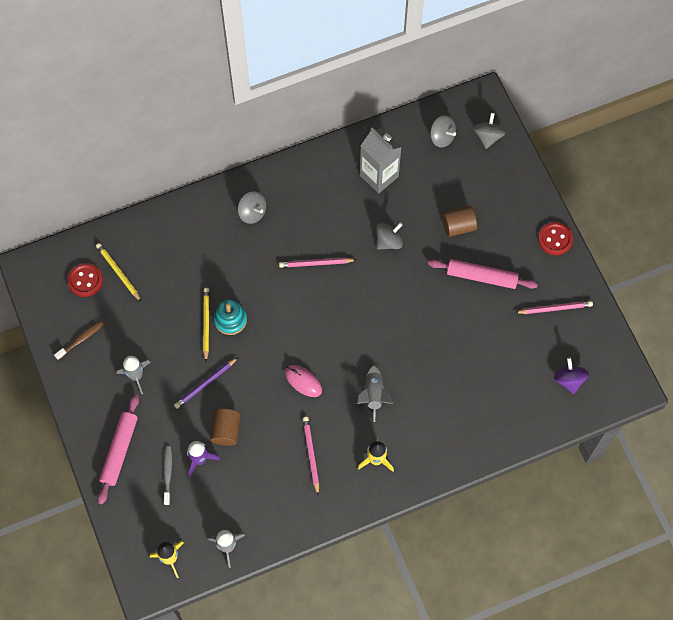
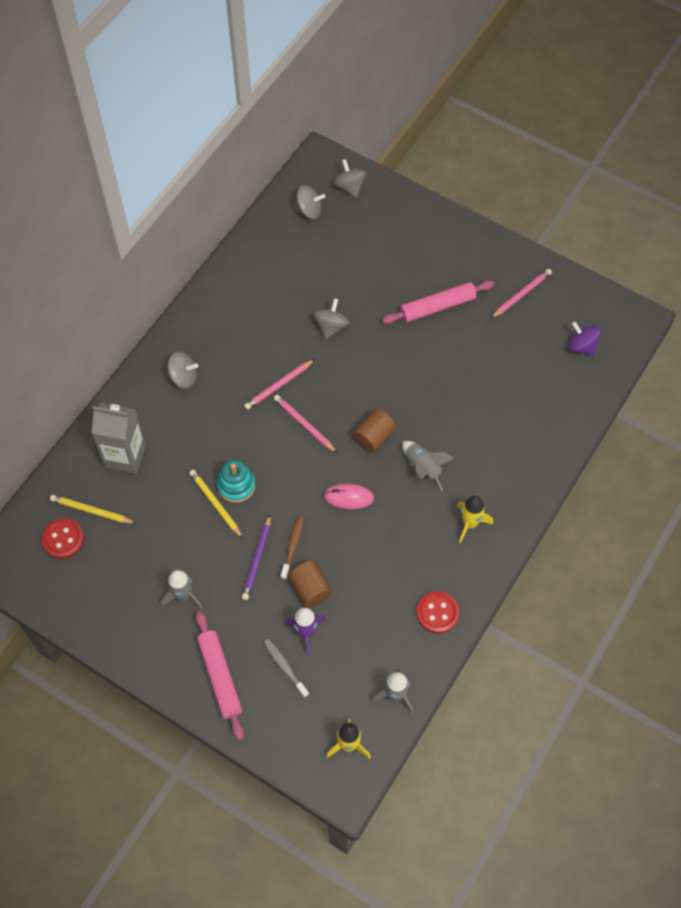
camera: 35 degrees left, 5 degrees down
brown toothbrush [54,321,104,360] -> brown toothbrush moved to [281,517,304,580]
pink pencil [303,417,319,495] -> pink pencil moved to [274,395,337,453]
grey carton [360,128,401,193] -> grey carton moved to [92,403,146,473]
brown cylinder [442,206,477,237] -> brown cylinder moved to [353,409,396,453]
red button [538,222,573,255] -> red button moved to [417,591,459,634]

